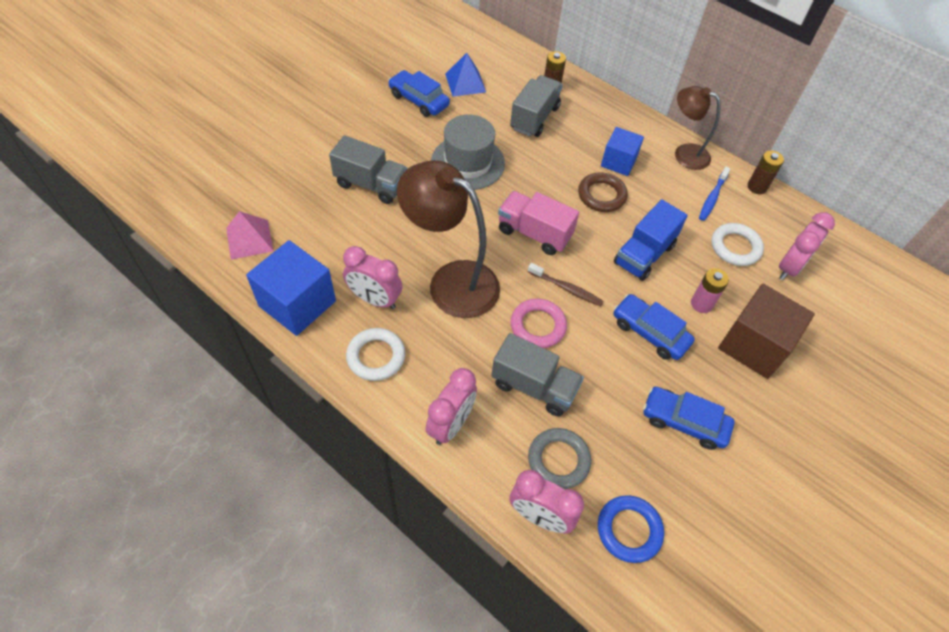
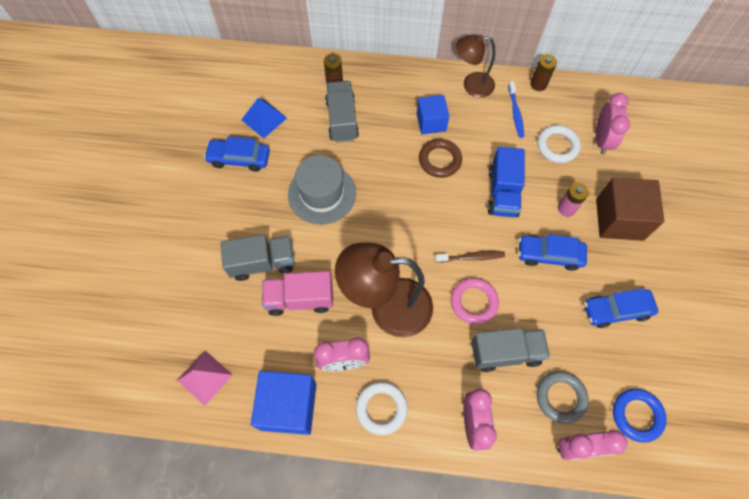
camera: 30 degrees left, 10 degrees up
pink truck [498,191,579,255] -> pink truck moved to [262,271,333,316]

